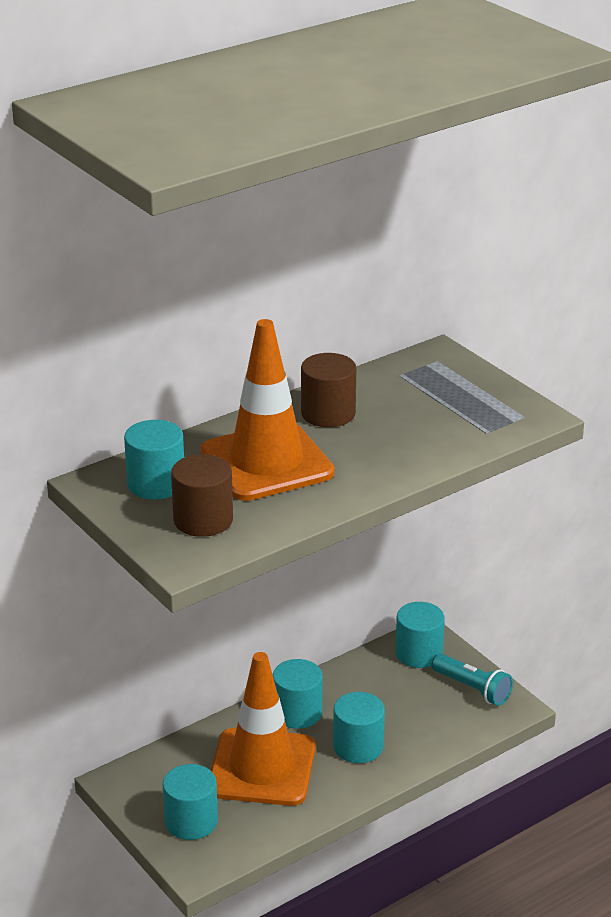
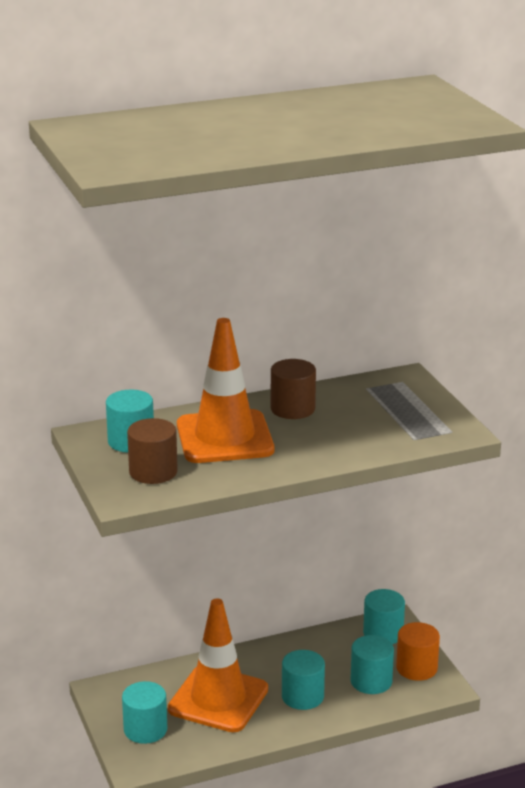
camera: 15 degrees right, 5 degrees down
turquoise cylinder [273,659,323,729] -> turquoise cylinder moved to [351,635,394,694]
turquoise flashlight [432,654,513,706] -> orange cylinder [396,622,440,681]

